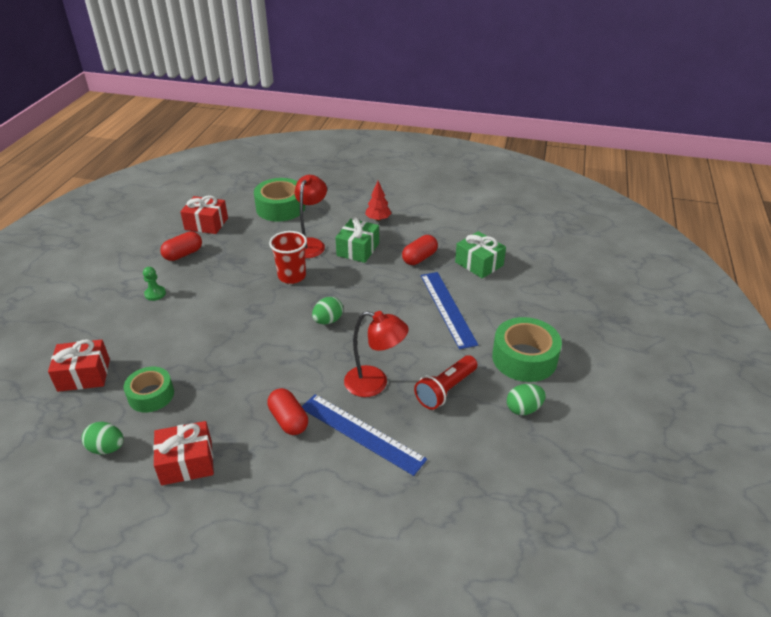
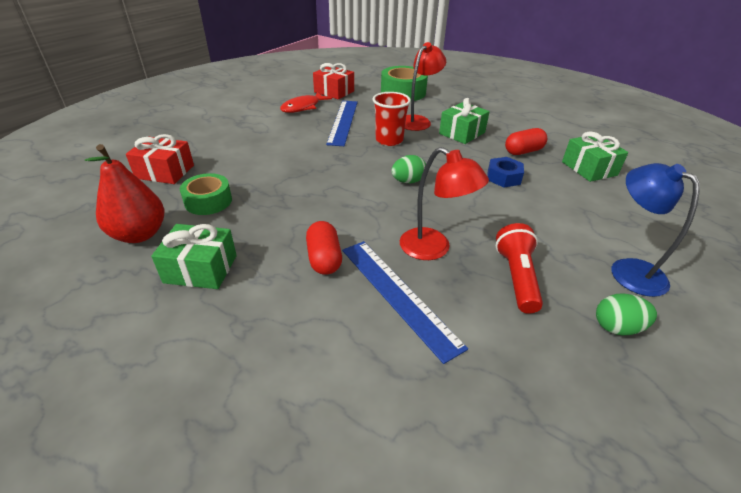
camera: 20 degrees right, 0 degrees up
green egg [82,422,124,455] -> red pear [85,144,164,243]
green pawn [143,267,166,301] -> none
red gift [153,421,214,486] -> green gift [151,224,237,289]
red capsule [160,231,202,261] -> red fish [280,92,332,113]
red tree [365,181,392,221] -> none
red flashlight [414,355,477,410] -> red flashlight turned 120 degrees clockwise [496,223,543,314]
blue ruler [421,272,478,349] -> blue ruler moved to [326,101,358,146]
green tape [492,317,562,382] -> blue lamp [611,163,700,297]
none -> blue nut [487,157,524,187]

